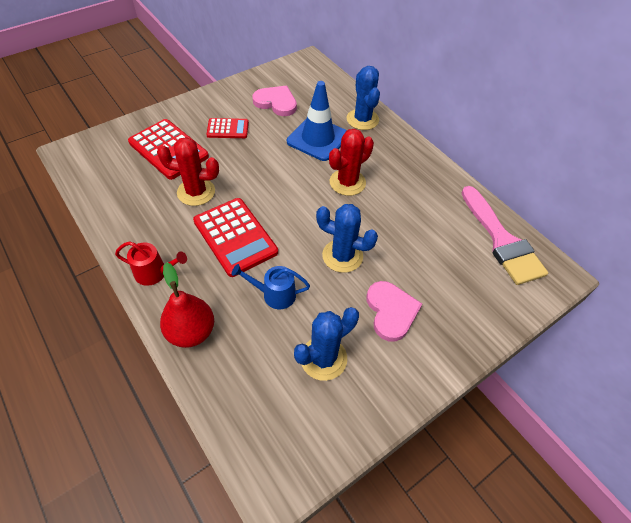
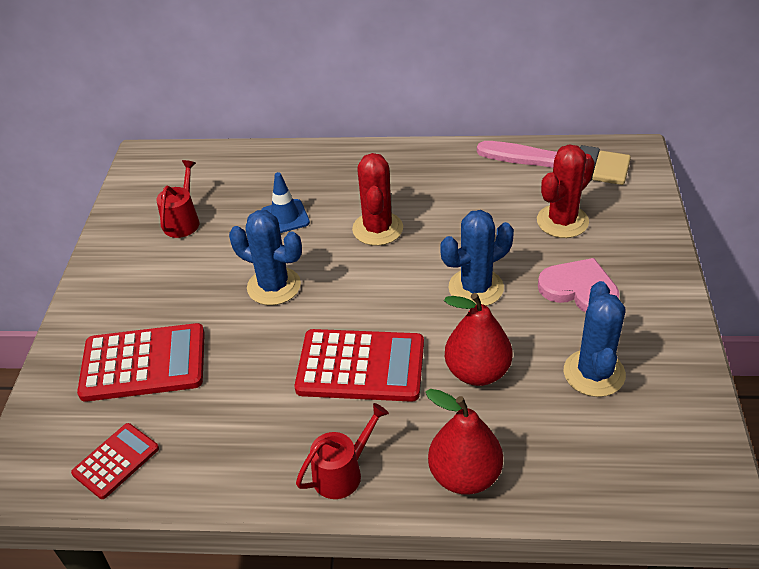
camera: 45 degrees left, 10 degrees down
red cactus [157,137,219,206] -> red cactus moved to [537,144,595,238]
red calculator [207,118,249,138] -> red calculator moved to [71,423,159,499]
blue watering can [232,264,310,309] -> red pear [444,293,512,386]
pink heart [252,86,297,116] -> red watering can [156,160,199,238]
blue traffic cone [287,81,347,161] -> blue traffic cone [261,172,310,233], size x0.58
blue cactus [347,66,380,130] -> blue cactus moved to [229,210,302,305]

